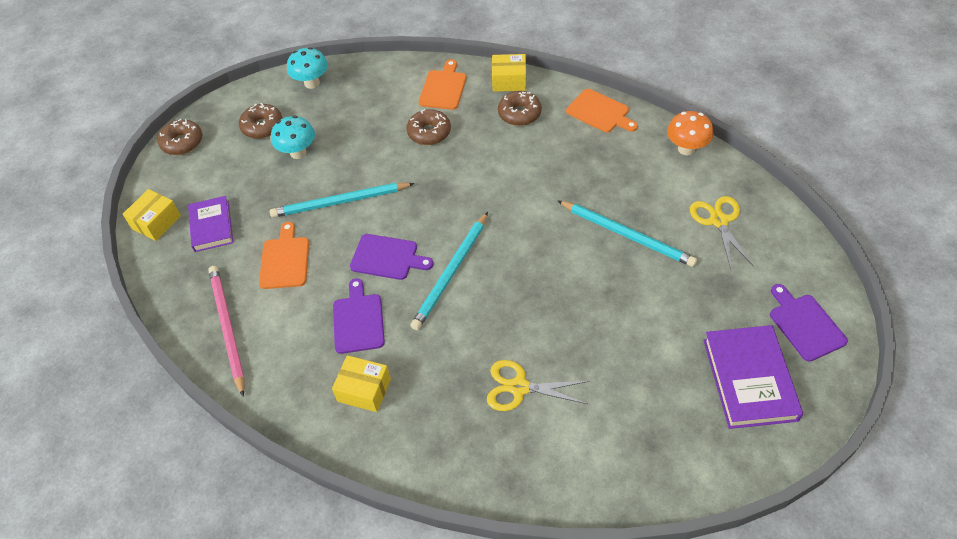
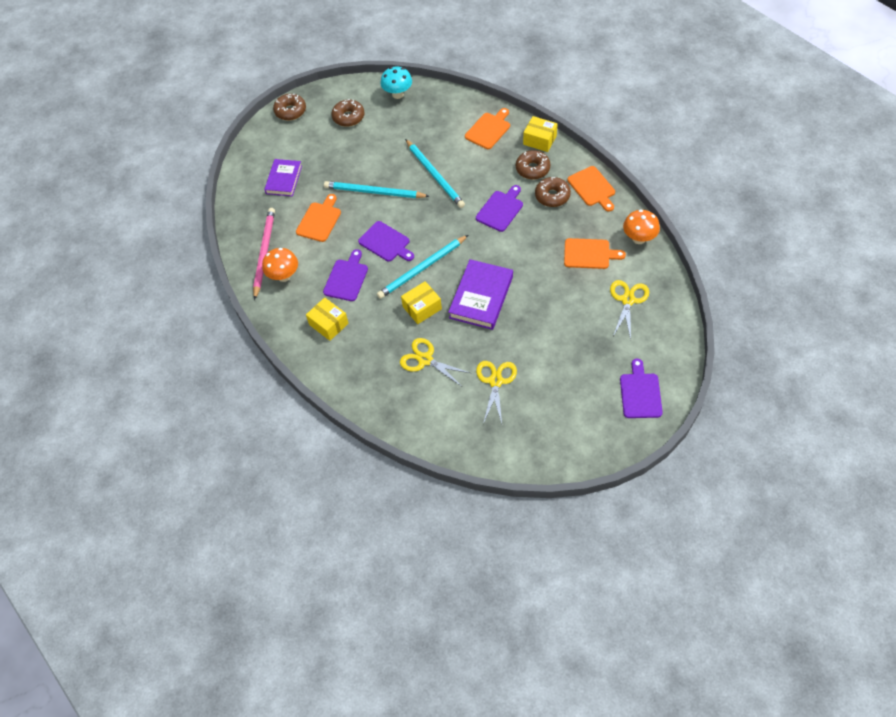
camera: 25 degrees right, 5 degrees up
yellow box [123,189,181,241] -> yellow box moved to [401,281,442,324]
turquoise mushroom [271,115,315,159] -> none
brown donut [407,109,451,145] -> brown donut moved to [535,177,571,207]
turquoise pencil [557,200,697,267] -> turquoise pencil moved to [405,139,465,208]
purple book [703,325,803,429] -> purple book moved to [448,259,513,330]
none -> orange mushroom [262,248,298,282]
none -> purple cutting board [476,185,523,232]
none -> yellow scissors [476,361,517,424]
none -> orange cutting board [564,238,626,269]

